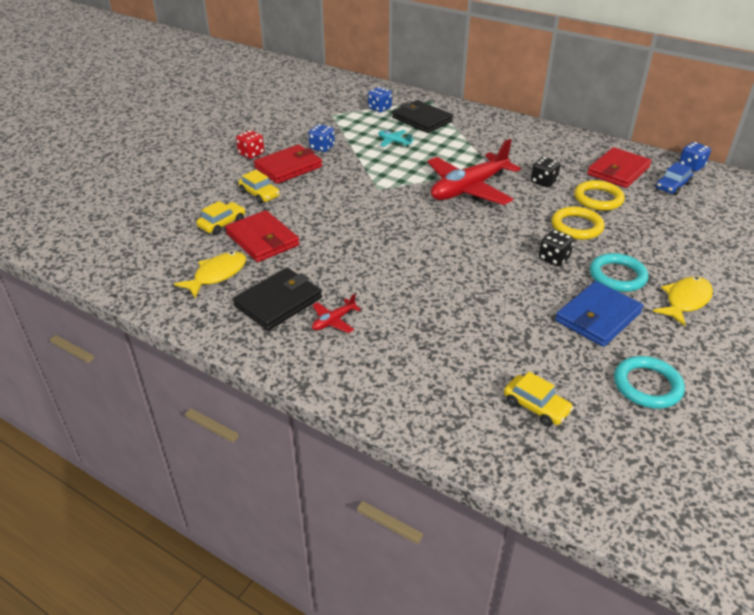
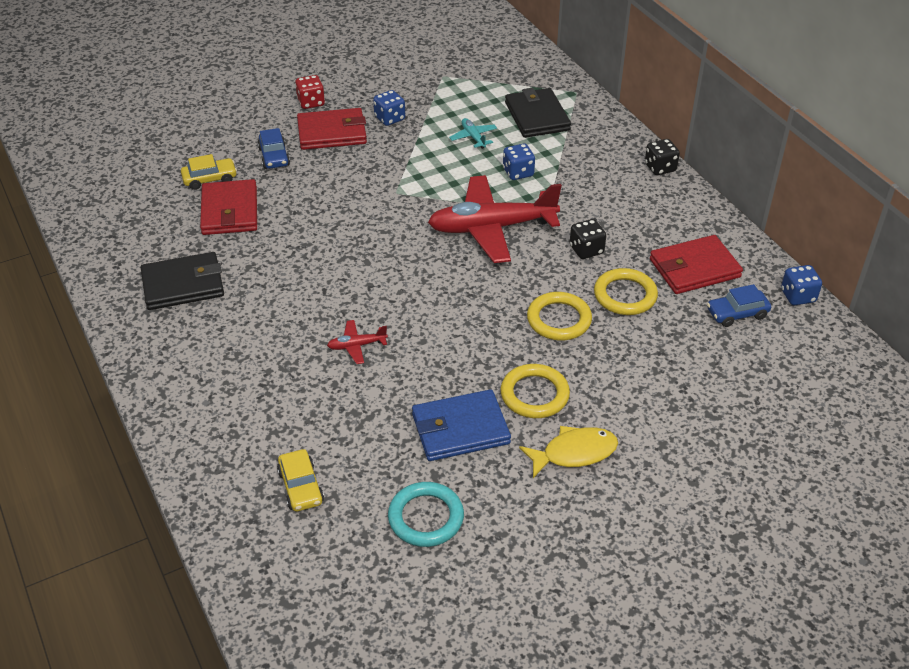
camera: 30 degrees right, 5 degrees up
yellow fish [174,252,246,298] -> none
yellow car [238,170,280,204] -> blue car [258,128,290,169]
red plane [312,293,361,333] -> red plane moved to [327,320,388,364]
blue dice [368,87,392,112] -> blue dice moved to [503,144,535,180]
black dice [539,230,574,266] -> black dice moved to [645,139,680,175]
turquoise ring [590,253,648,292] -> yellow ring [500,364,570,418]

